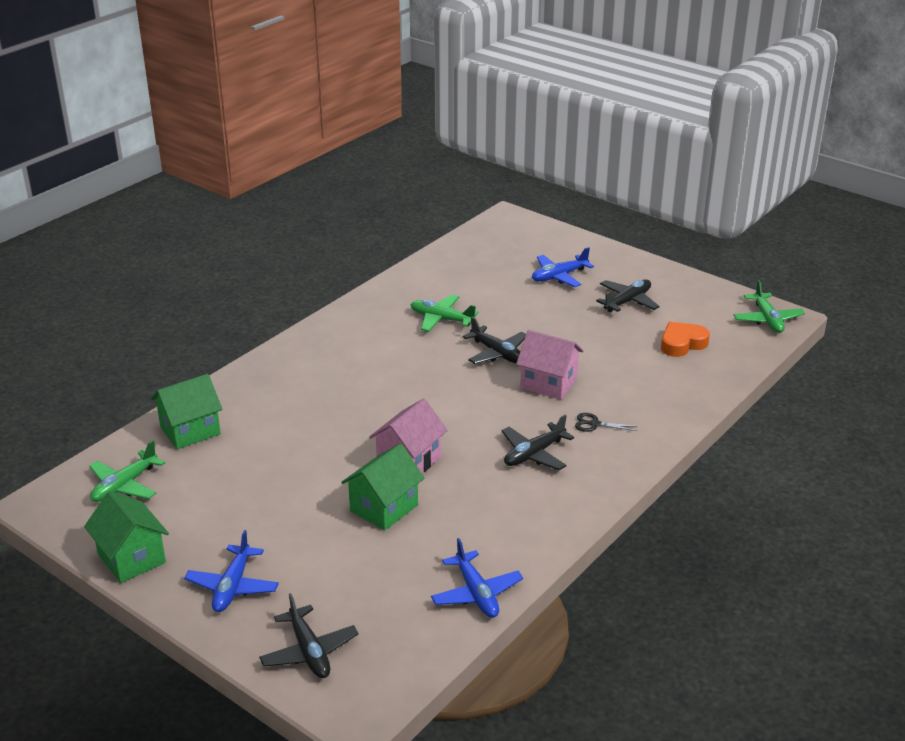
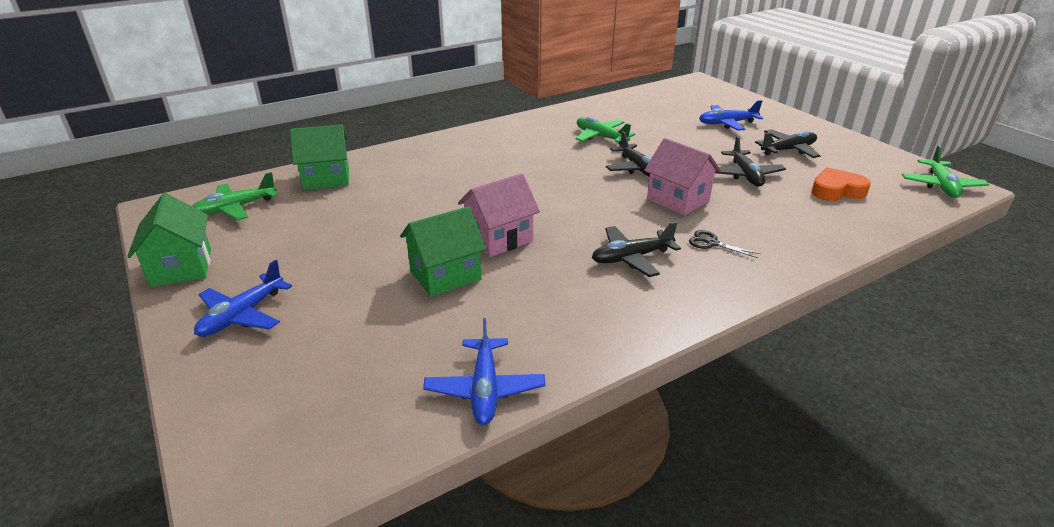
camera: 20 degrees right, 0 degrees up
black plane [259,593,358,678] -> black plane moved to [715,136,786,187]

